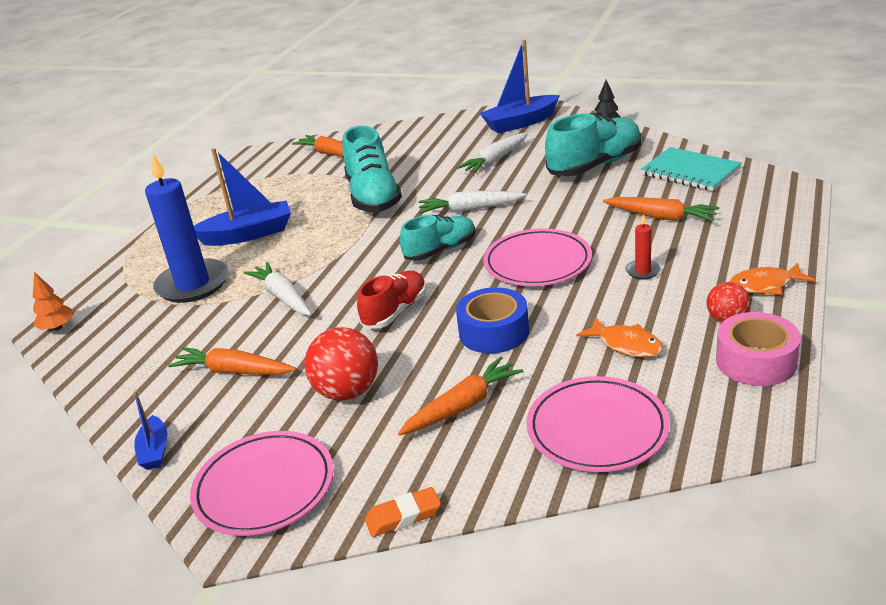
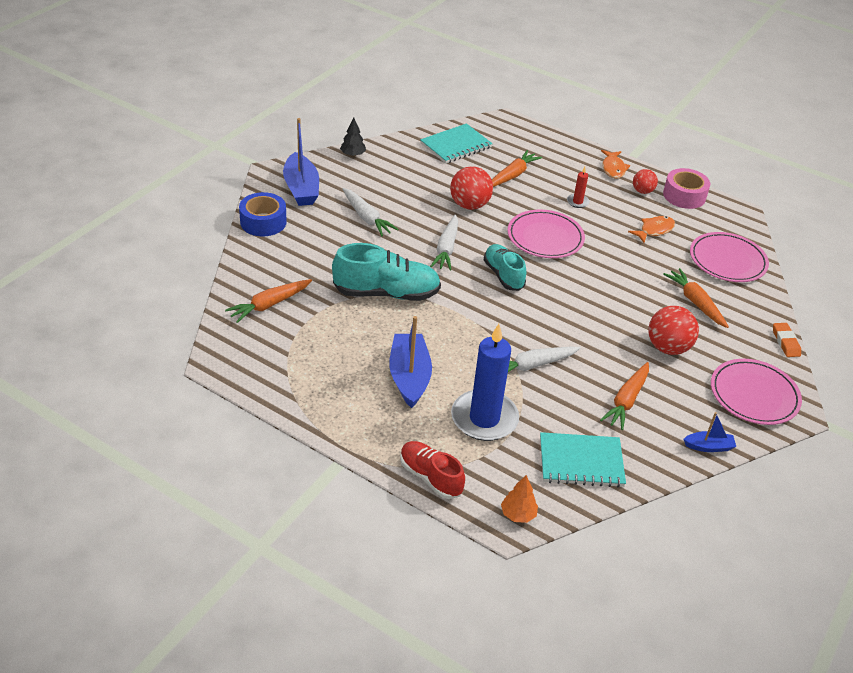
camera: 85 degrees left, 10 degrees up
red shoe [357,271,426,329] -> red shoe moved to [400,441,465,499]
blue tape [456,287,529,353] -> blue tape moved to [239,192,287,236]
turquoise shoe [545,113,641,176] -> none
none -> red ball [450,166,493,210]
none -> turquoise notebook [540,432,626,487]

